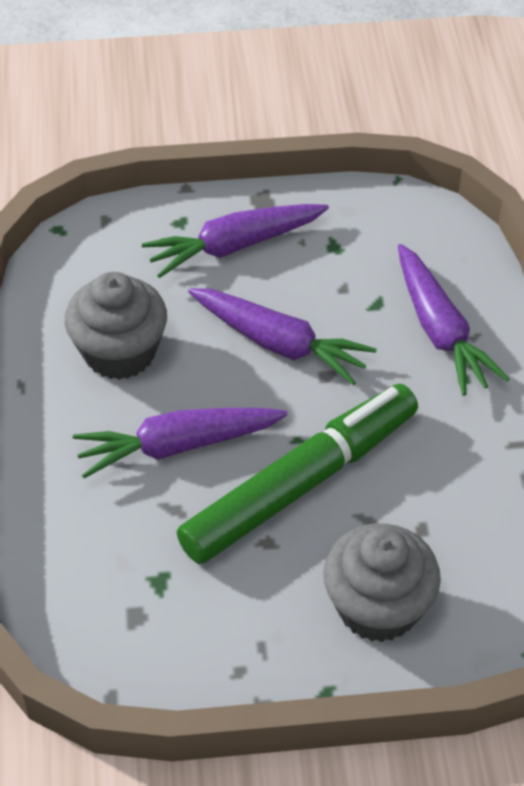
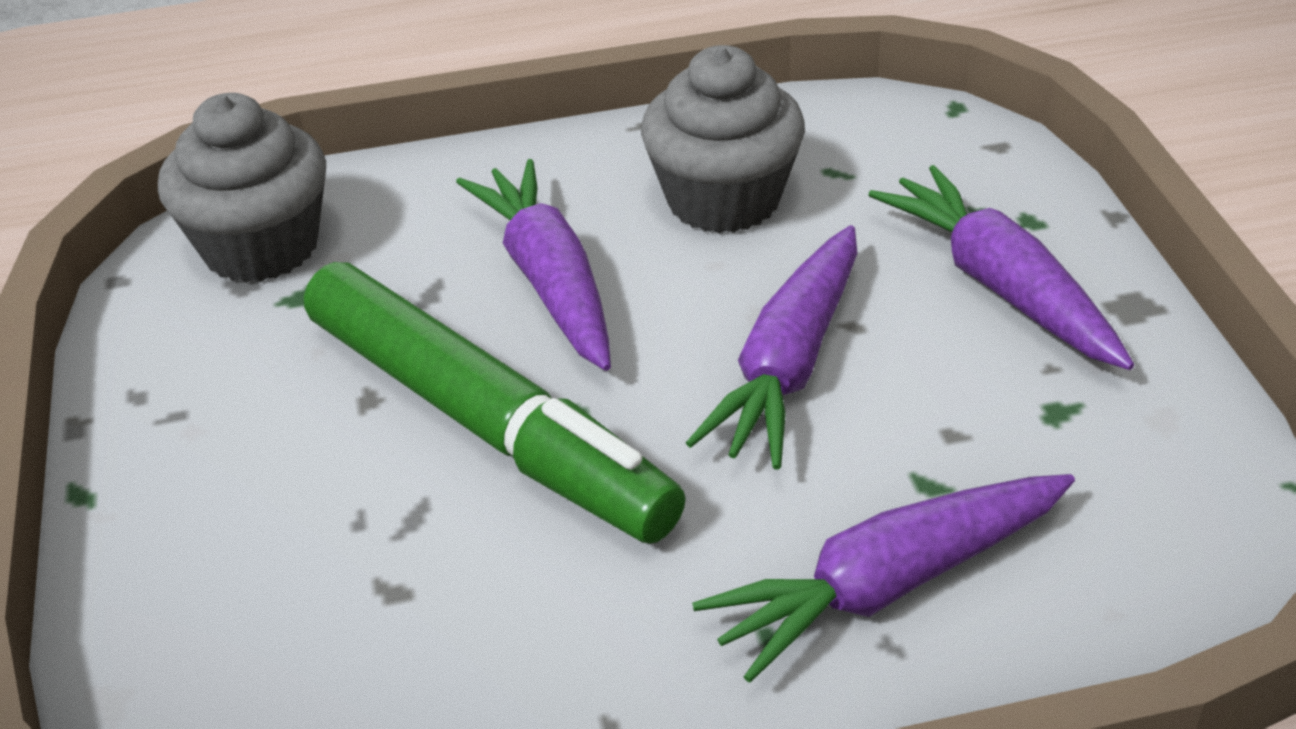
camera: 85 degrees right, 10 degrees down
grey cupcake [323,523,441,642] -> grey cupcake moved to [158,93,326,283]

